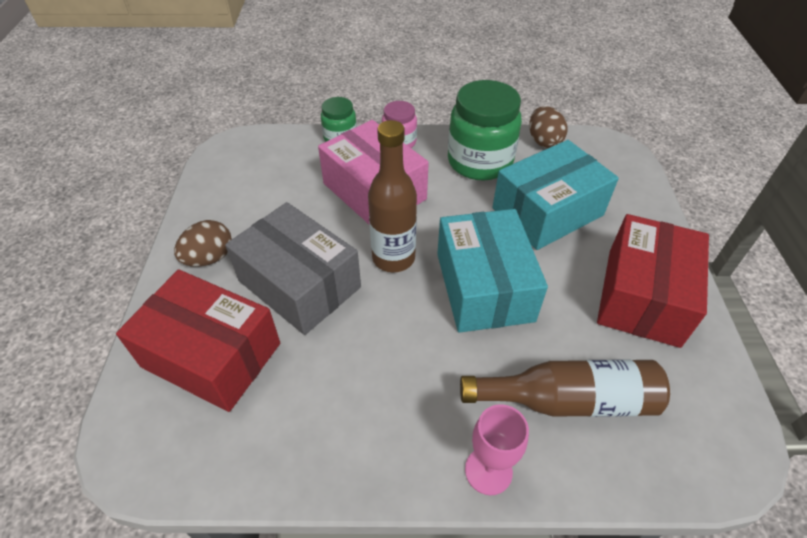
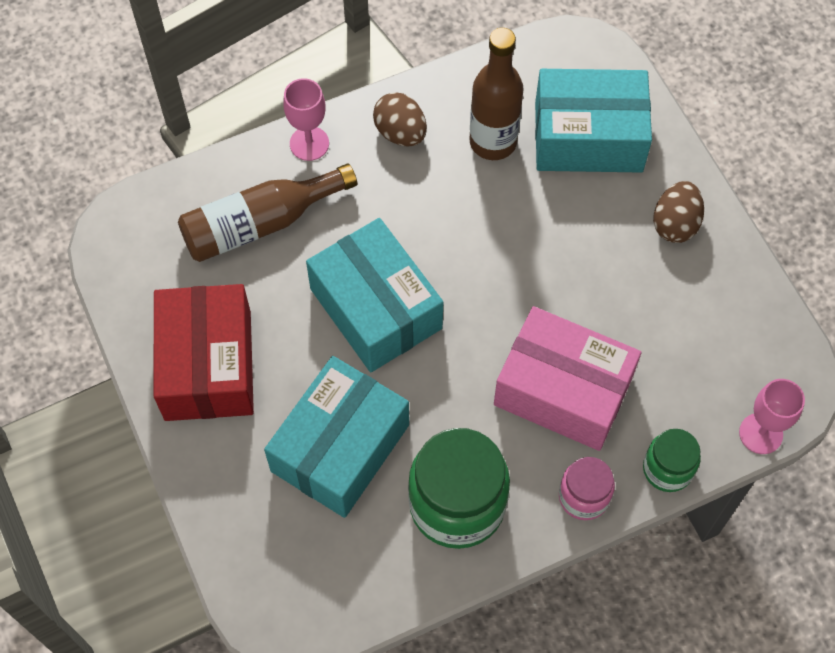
camera: 155 degrees right, 15 degrees up
red box [116,269,280,412] -> turquoise box [535,69,652,173]
grey box [225,202,361,335] -> none
brown bottle [368,120,417,272] -> brown bottle moved to [469,28,524,160]
brown egg [529,106,568,148] -> brown egg moved to [373,92,427,146]
none -> pink goblet [739,379,805,454]

